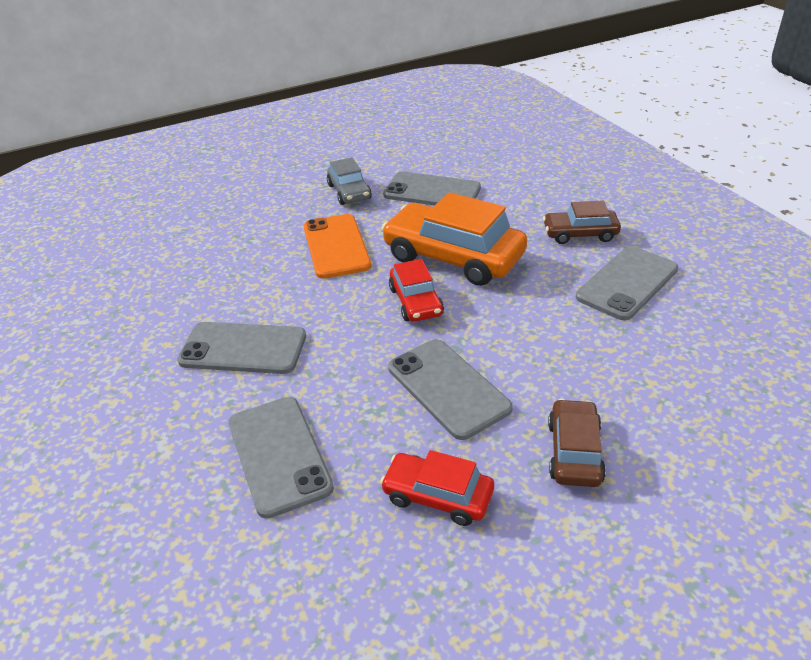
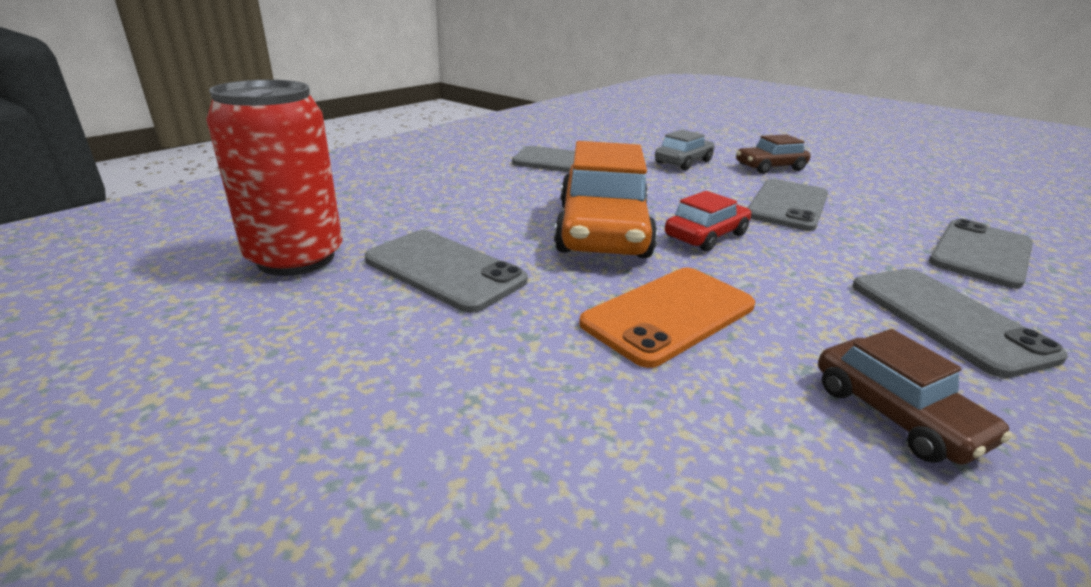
camera: 120 degrees left, 10 degrees down
grey car [327,157,372,205] -> grey car moved to [655,129,714,170]
red car [380,450,494,526] -> none
grey phone [383,172,481,205] -> grey phone turned 45 degrees counterclockwise [364,230,528,313]
brown car [543,201,621,244] -> brown car moved to [818,329,1012,465]
none -> red can [206,80,342,276]

